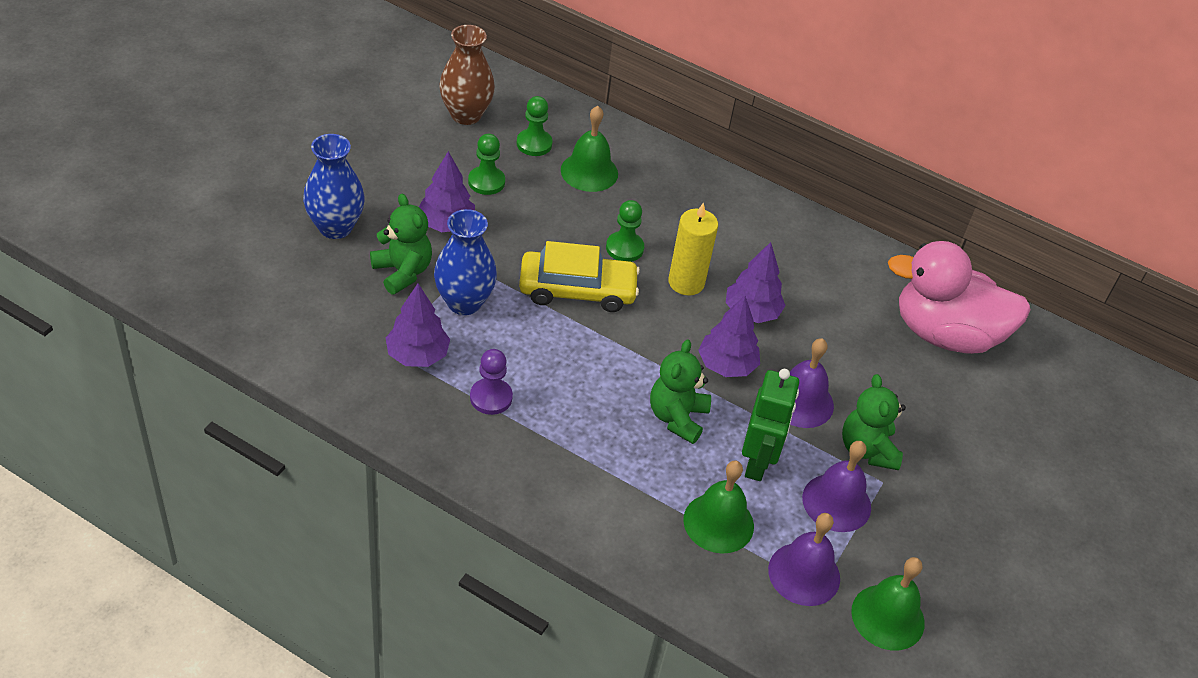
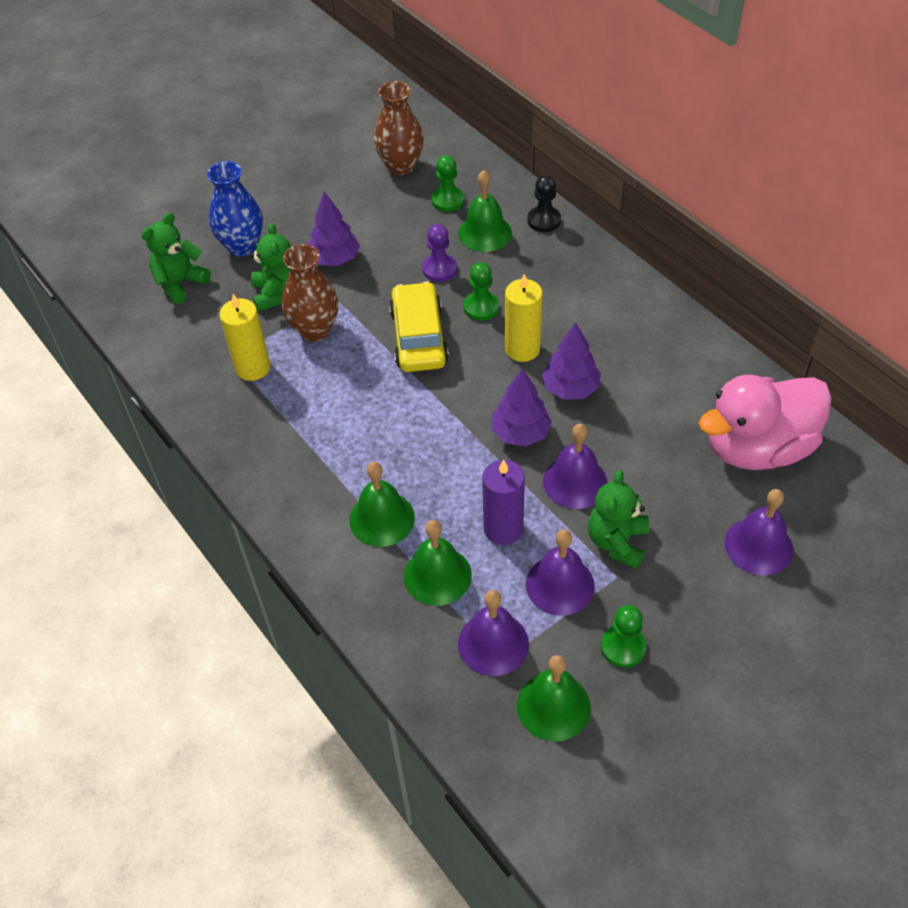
camera: 30 degrees right, 5 degrees up
purple tree [386,284,450,367] -> yellow candle [219,294,270,381]
blue vase [434,209,497,315] -> brown vase [282,244,339,341]
green pawn [468,134,505,195] -> green pawn moved to [601,605,646,668]
purple pawn [470,349,513,415] -> purple pawn moved to [422,224,457,282]
yellow car [519,241,640,312] -> yellow car turned 120 degrees counterclockwise [389,282,449,372]
green teddy bear [650,339,711,444] -> green teddy bear moved to [141,212,211,304]
green robot [742,369,799,481] -> purple candle [482,459,525,545]
pink duck [888,241,1031,354] -> pink duck turned 60 degrees counterclockwise [699,375,832,470]
none -> green bell [349,462,415,547]
none -> black pawn [527,175,561,232]
none -> purple bell [725,489,793,576]

